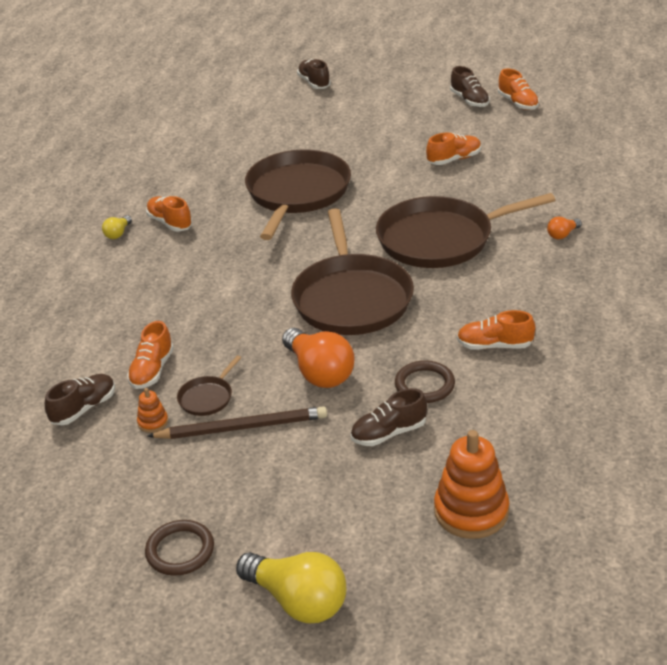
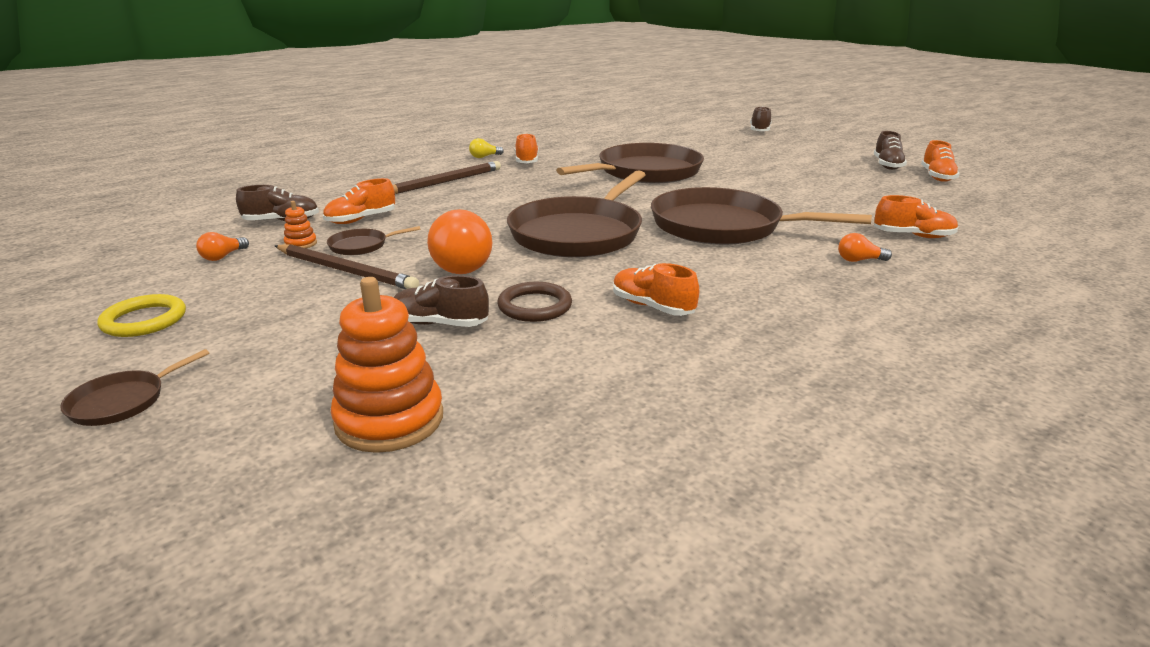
camera: 35 degrees right, 10 degrees down
brown ring [145,520,214,576] -> yellow ring [97,294,186,337]
yellow light bulb [236,552,346,623] -> brown pan [60,349,209,426]
orange shoe [426,133,481,165] -> orange shoe moved to [874,195,958,238]
none -> orange light bulb [196,232,249,261]
none -> brown pencil [393,161,501,194]

